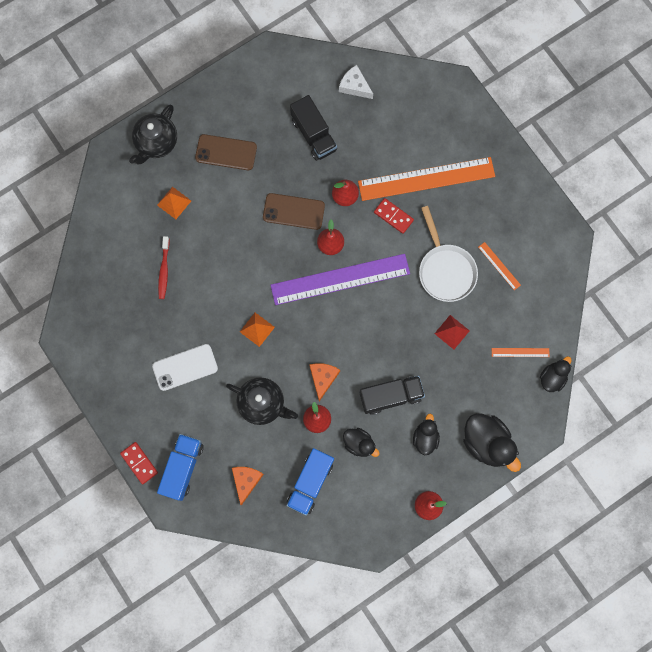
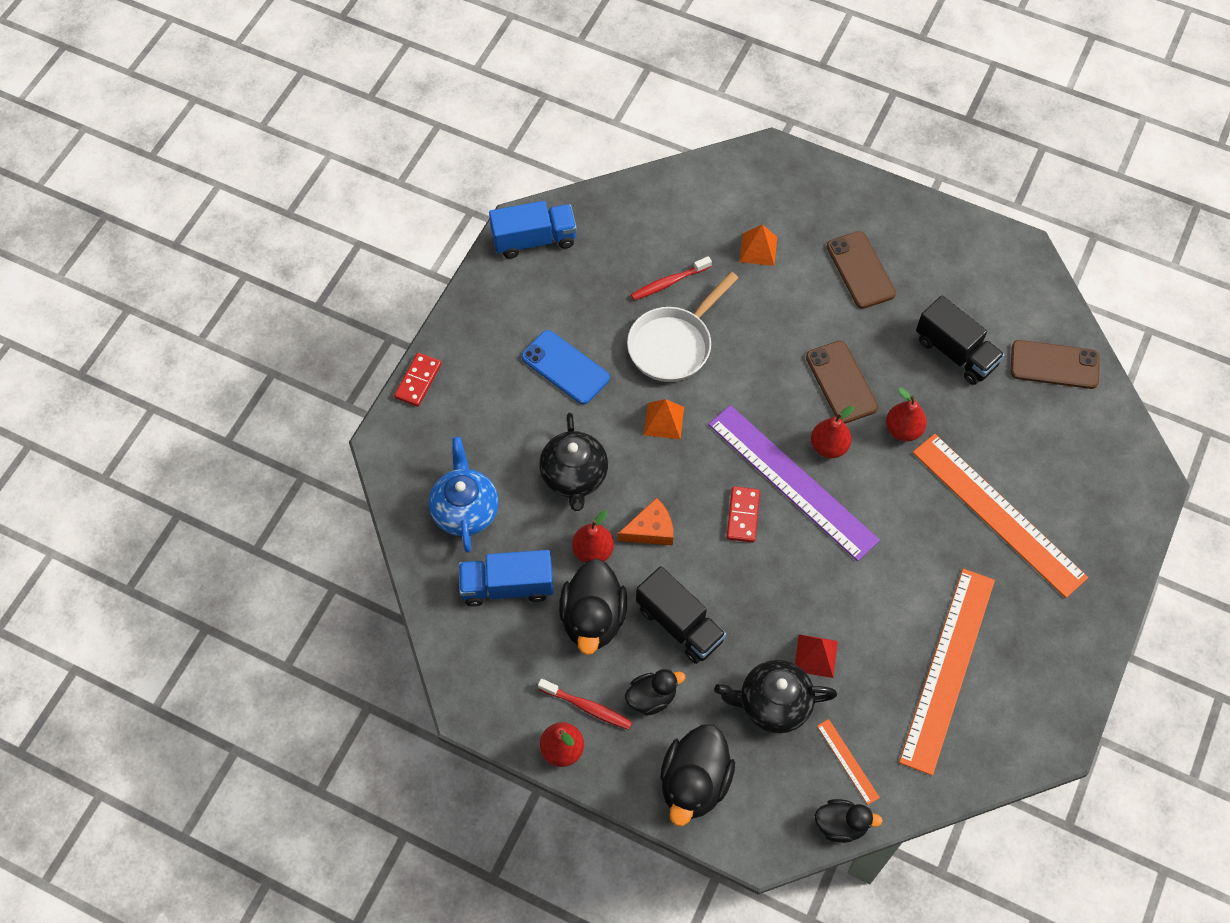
camera: 60 degrees right, 15 degrees down
black teapot [129,104,177,164] -> black teapot moved to [714,660,837,733]
white phone [152,344,218,391] -> blue phone [521,330,610,404]
blue truck [157,434,204,501] -> blue truck moved to [489,201,577,259]
orange cheese [232,467,264,505] -> blue teapot [429,437,499,553]
black truck [290,95,337,161] -> black truck turned 75 degrees counterclockwise [916,295,1005,385]
white cheese [339,65,373,99] -> brown phone [1010,340,1100,389]
black duck [343,428,380,457] -> black duck [559,559,627,655], size x1.69
red domino [374,198,414,234] -> red domino moved to [727,486,760,543]
white pan [419,206,478,302] -> white pan moved to [627,272,738,382]
orange ruler [478,242,521,290] -> orange ruler [899,569,995,776], size x2.44
none -> red toothbrush [538,679,632,730]

